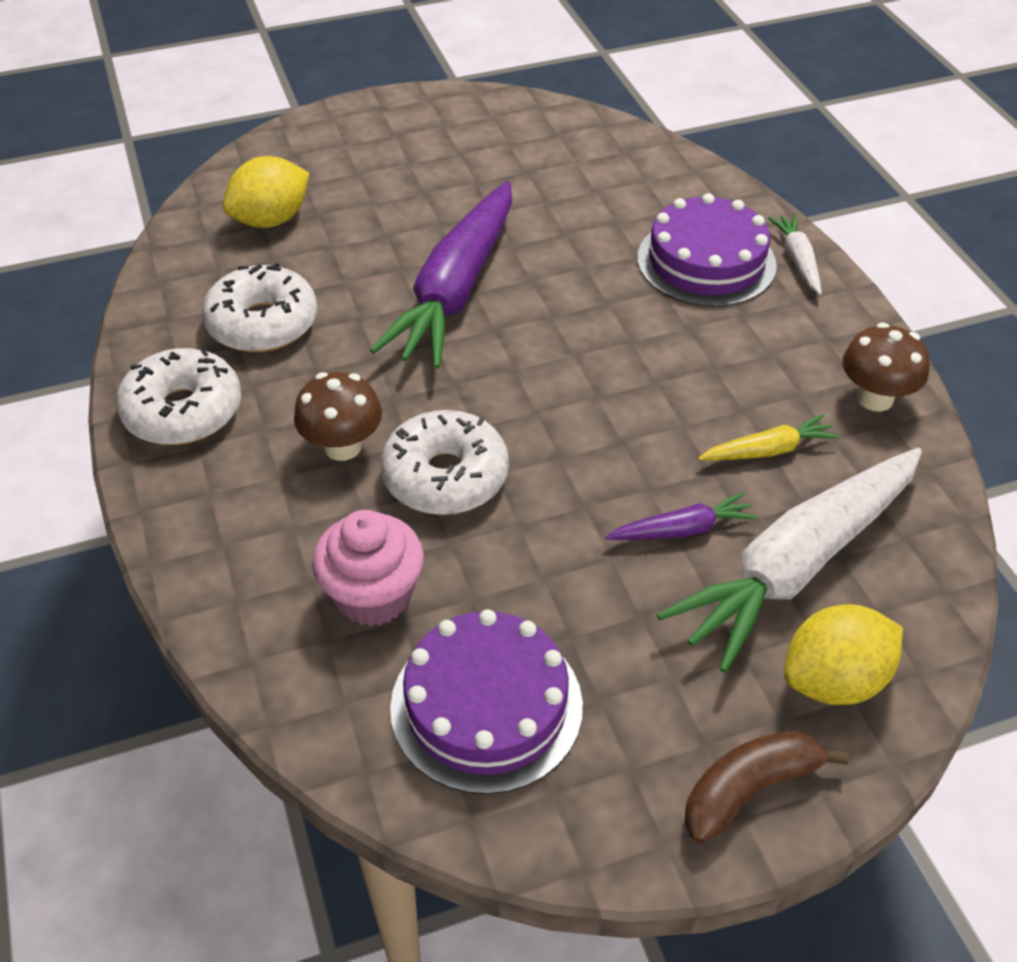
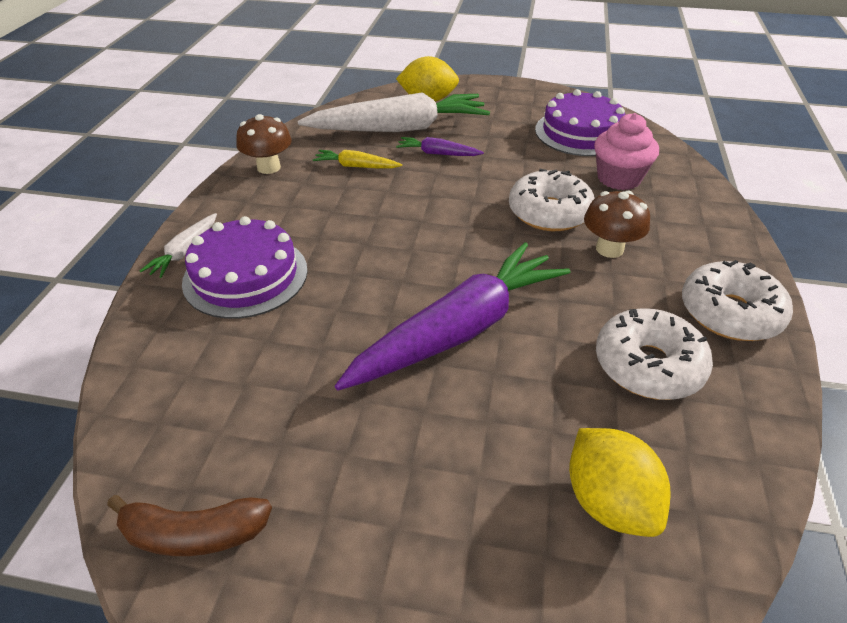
camera: 150 degrees left, 5 degrees down
yellow lemon [223,156,309,228] -> yellow lemon turned 75 degrees clockwise [569,428,671,537]
brown banana [685,731,849,843] -> brown banana moved to [107,495,272,556]

